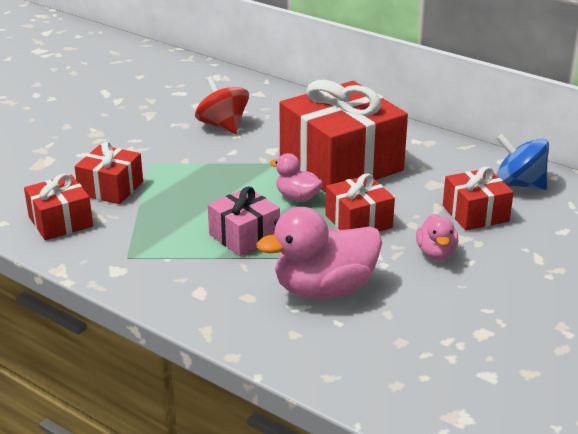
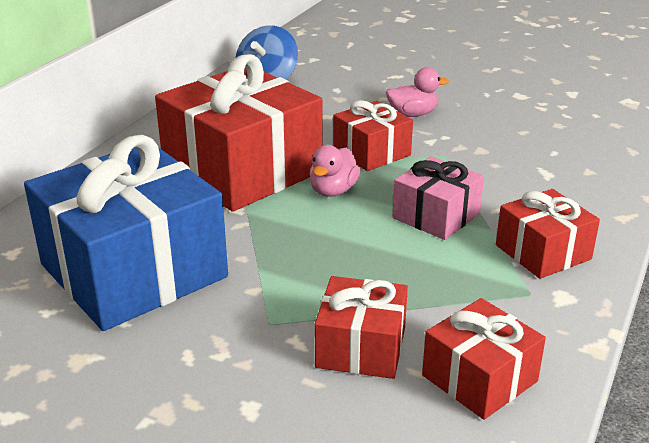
camera: 100 degrees left, 0 degrees up
red spinning top [195,77,249,134] -> blue gift [24,135,228,331]
pink duck [257,207,382,299] -> none
red gift [443,166,514,230] -> red gift moved to [496,189,600,279]

